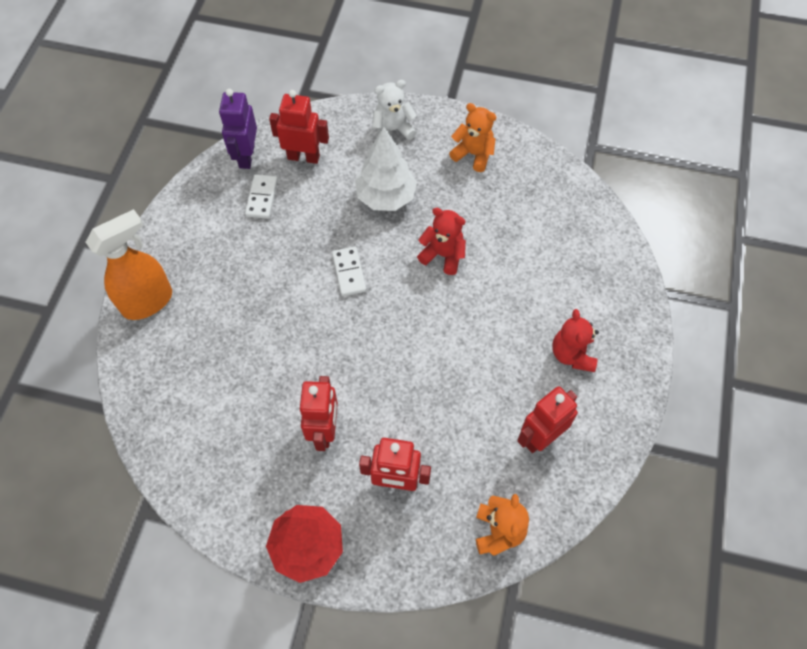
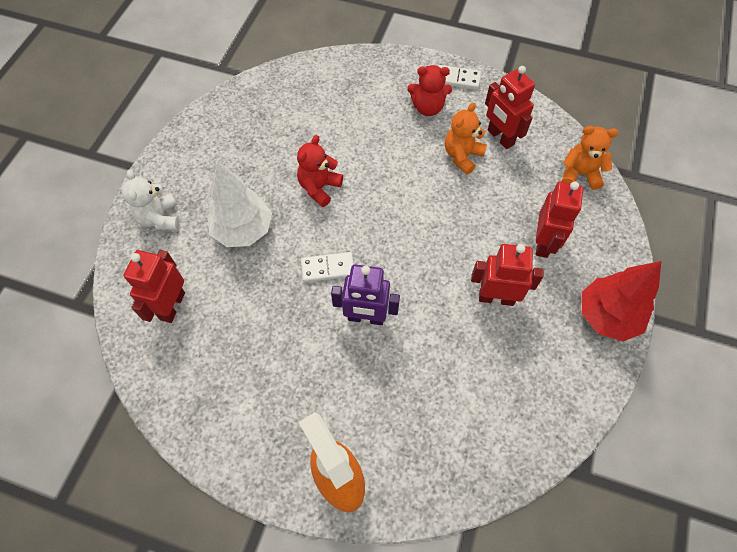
camera: 85 degrees left, 0 degrees up
purple robot [219,89,257,169] -> purple robot moved to [331,265,400,325]
white domino [245,174,278,219] -> white domino moved to [439,65,481,90]
orange teddy bear [449,103,496,172] -> orange teddy bear moved to [445,102,487,174]

